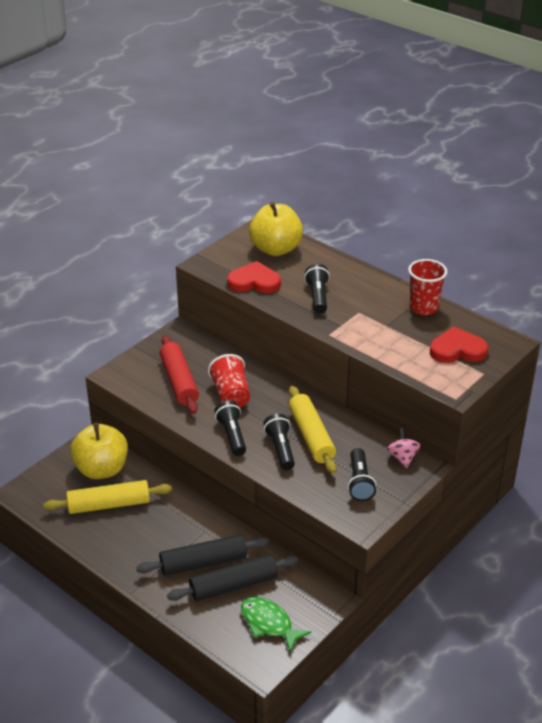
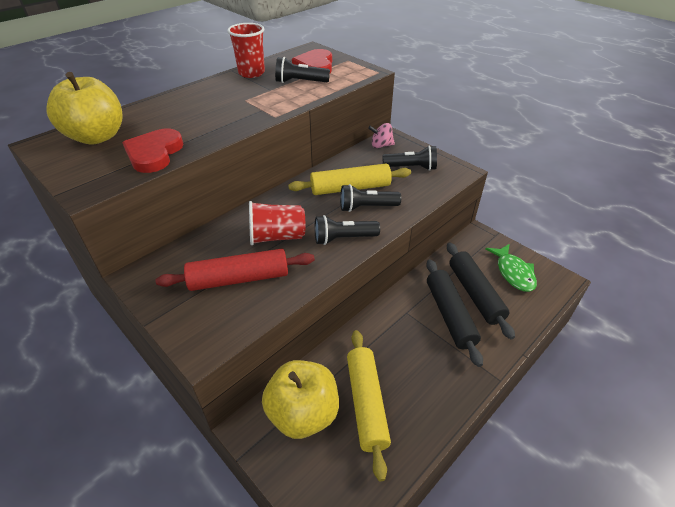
camera: 85 degrees left, 5 degrees up
green fish [241,597,311,652] -> green fish turned 60 degrees counterclockwise [485,244,537,292]
black flashlight [304,264,330,314] -> black flashlight moved to [275,57,330,83]

